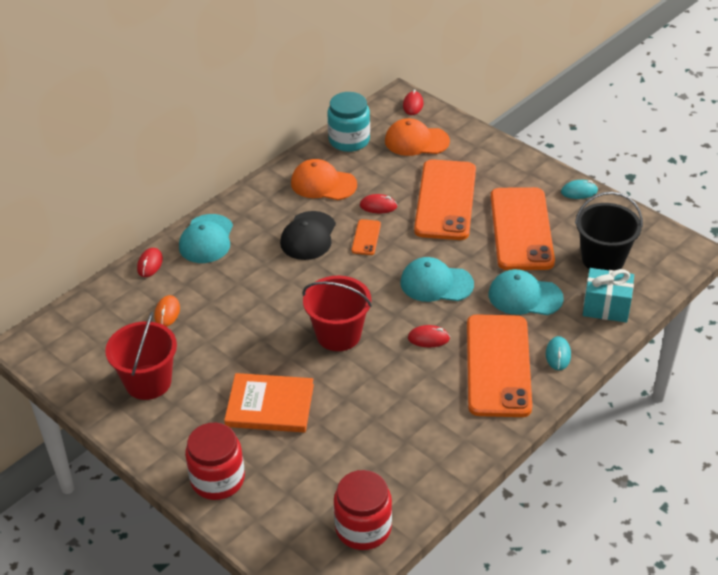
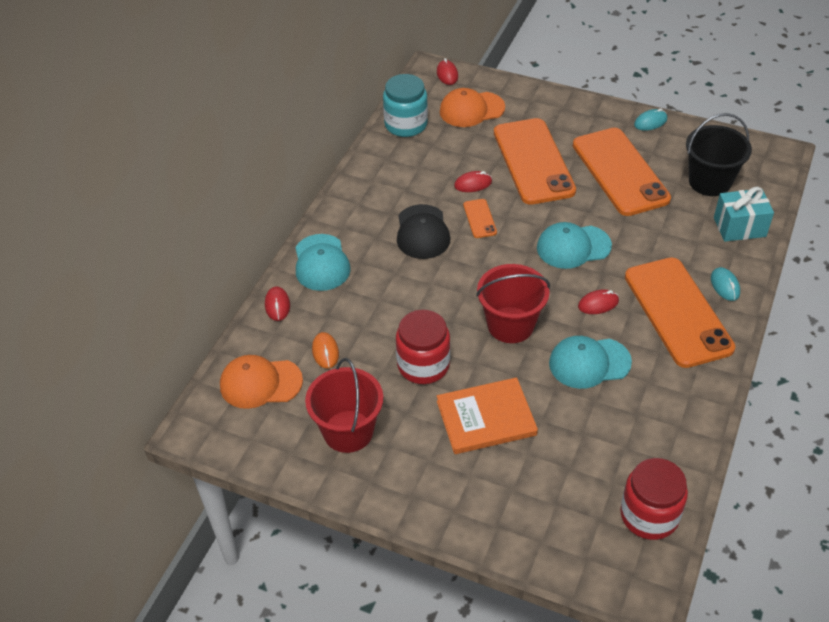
camera: 20 degrees left, 5 degrees up
red jar [185,423,245,500] -> red jar moved to [396,310,450,384]
orange cap [291,159,357,200] -> orange cap moved to [220,355,303,409]
turquoise cap [489,269,564,315] -> turquoise cap moved to [549,336,632,389]

